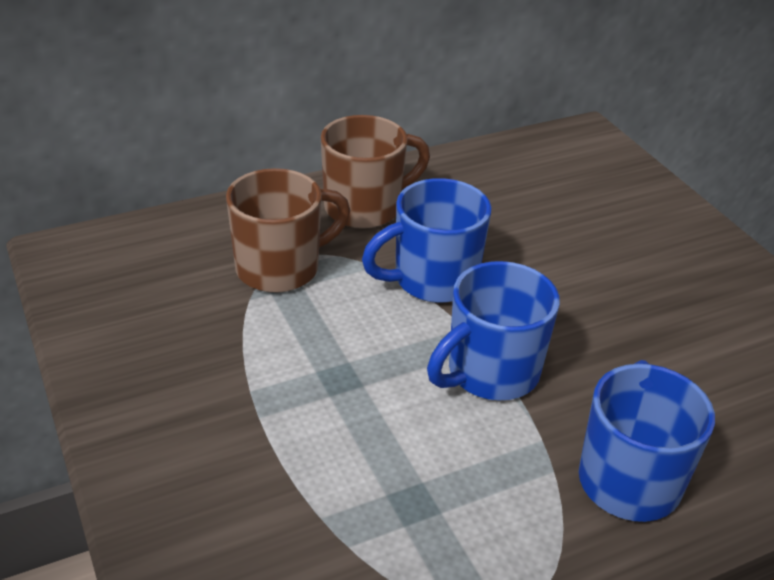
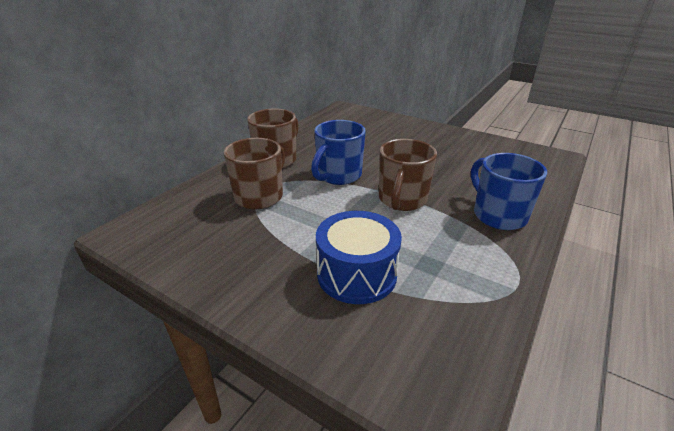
camera: 30 degrees left, 5 degrees down
blue mug [427,261,560,400] -> brown mug [379,139,437,211]
none -> blue drum [316,211,402,304]

